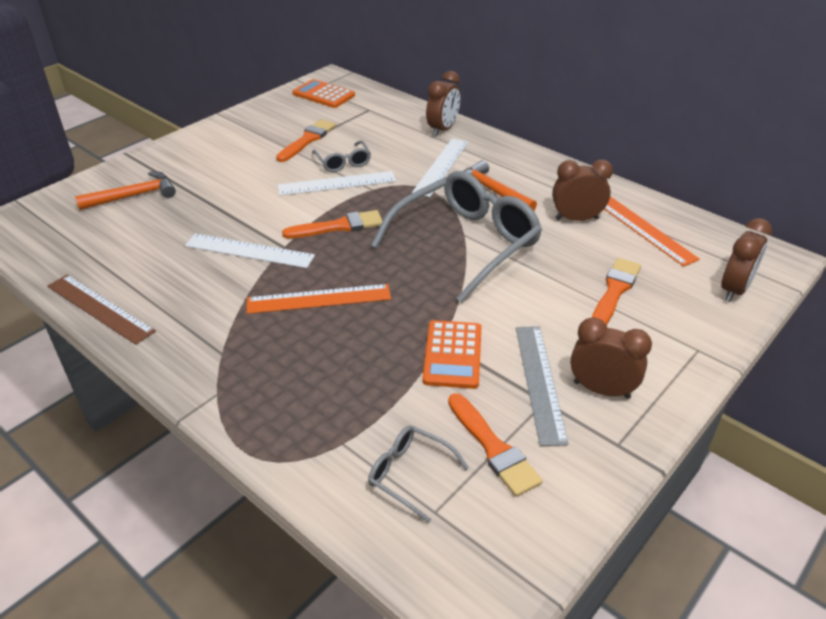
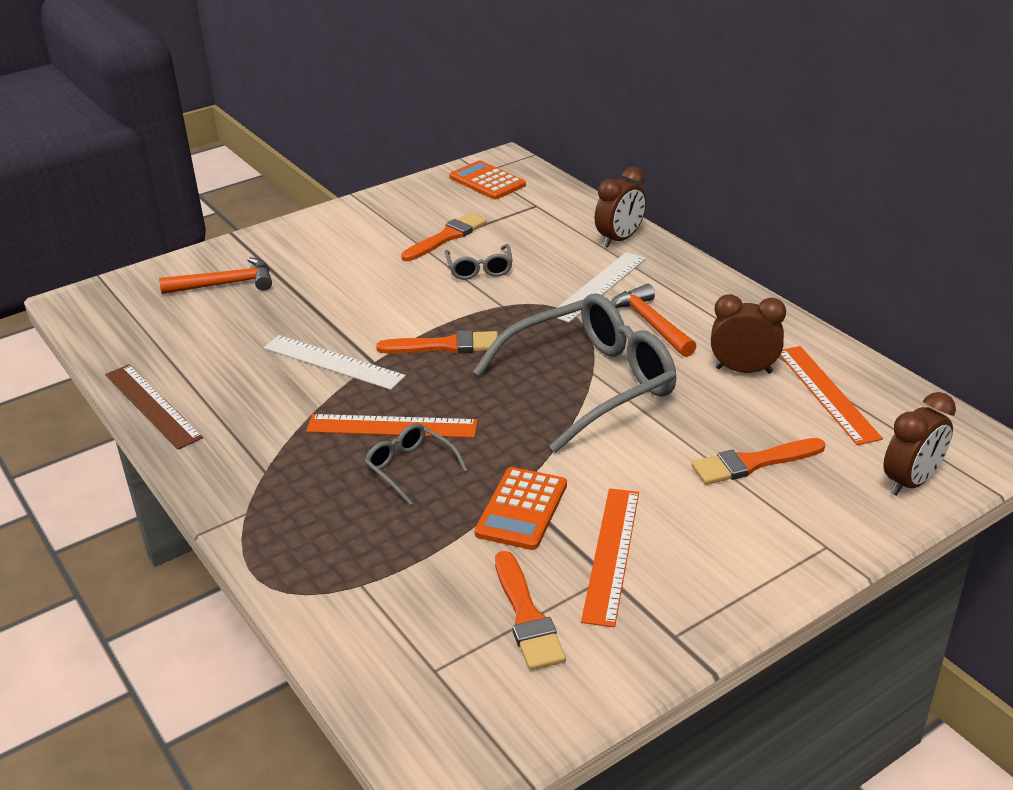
camera: 15 degrees right, 5 degrees down
white ruler [277,171,396,196] -> none
grey glasses [368,426,469,523] -> grey glasses moved to [364,423,468,506]
grey ruler [516,326,569,446] -> orange ruler [581,488,639,627]
brown clock [570,317,652,399] -> none
orange brush [592,258,641,325] -> orange brush turned 150 degrees counterclockwise [691,438,826,485]

